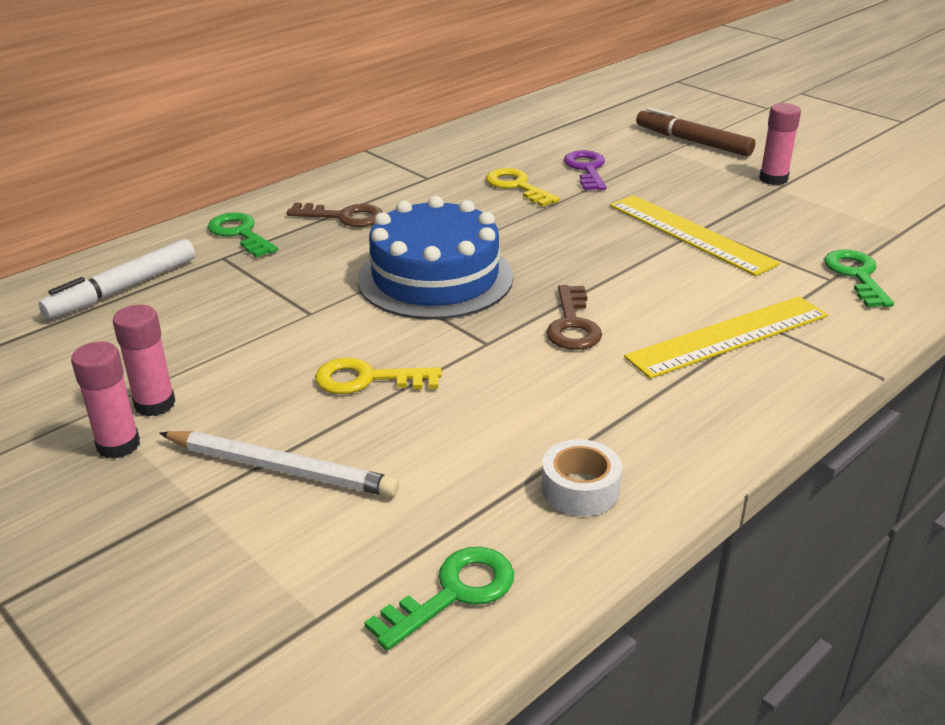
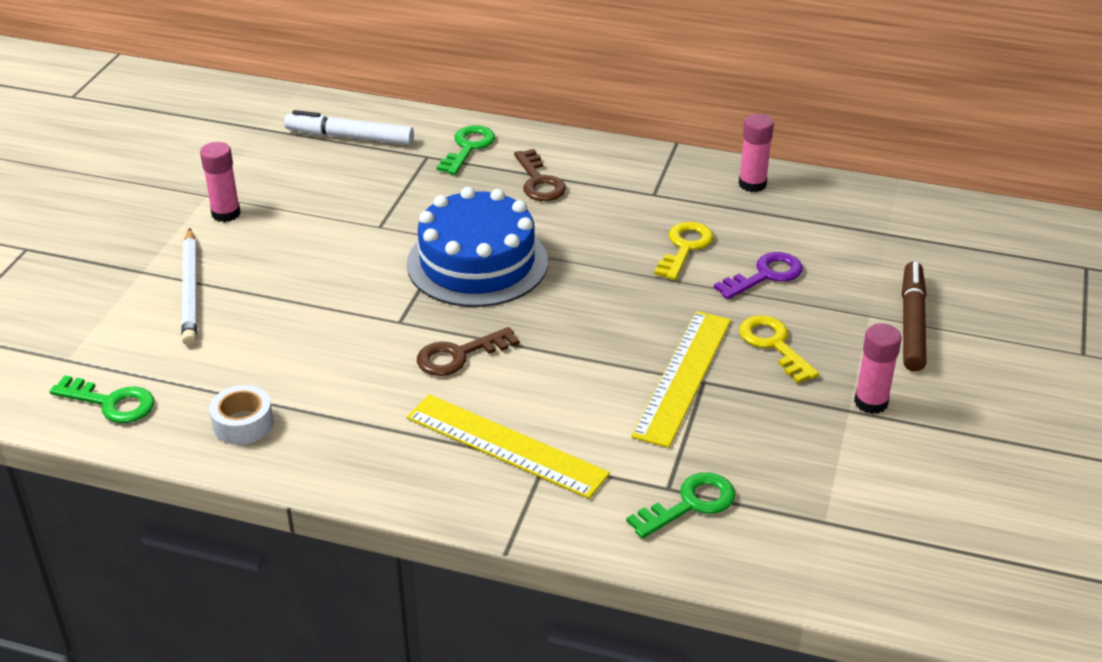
camera: 60 degrees right, 5 degrees up
pink glue stick [71,342,140,459] -> pink glue stick moved to [739,114,774,192]
yellow key [315,358,442,394] -> yellow key moved to [739,315,819,383]

